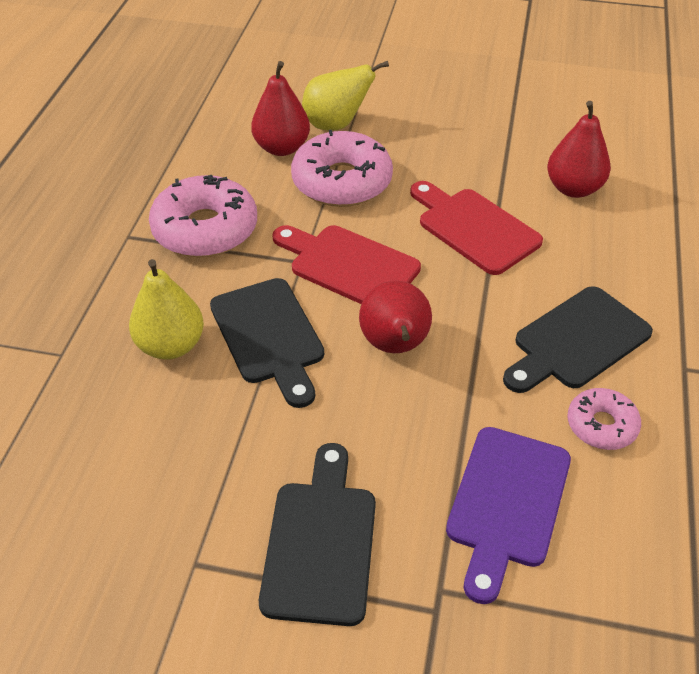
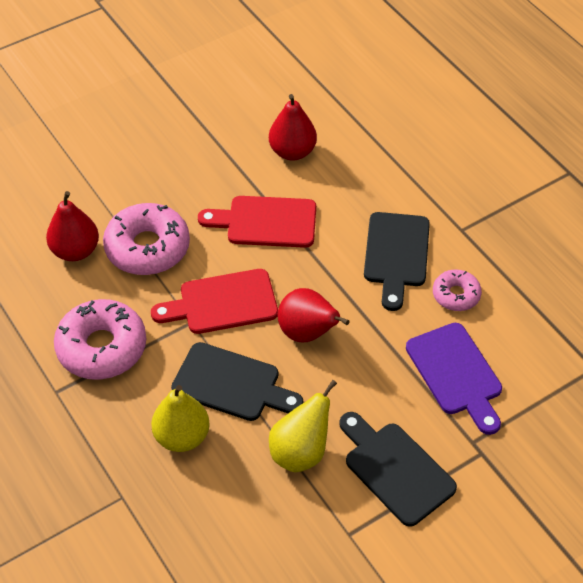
camera: 45 degrees left, 5 degrees up
yellow pear [302,61,389,131] -> yellow pear moved to [269,380,337,472]

